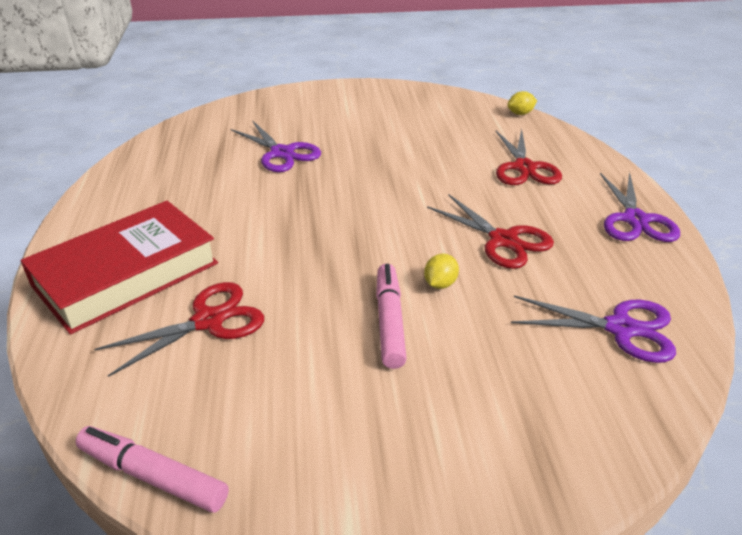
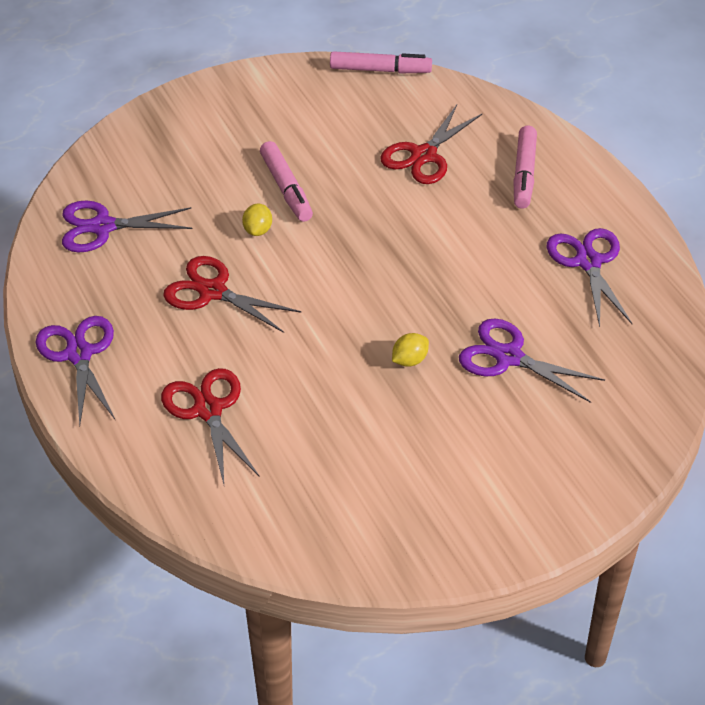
camera: 160 degrees right, 10 degrees up
red book [21,201,218,335] -> pink marker [513,126,537,209]
yellow lemon [507,91,537,115] -> yellow lemon moved to [392,333,429,367]
none -> purple scissors [547,228,632,327]

